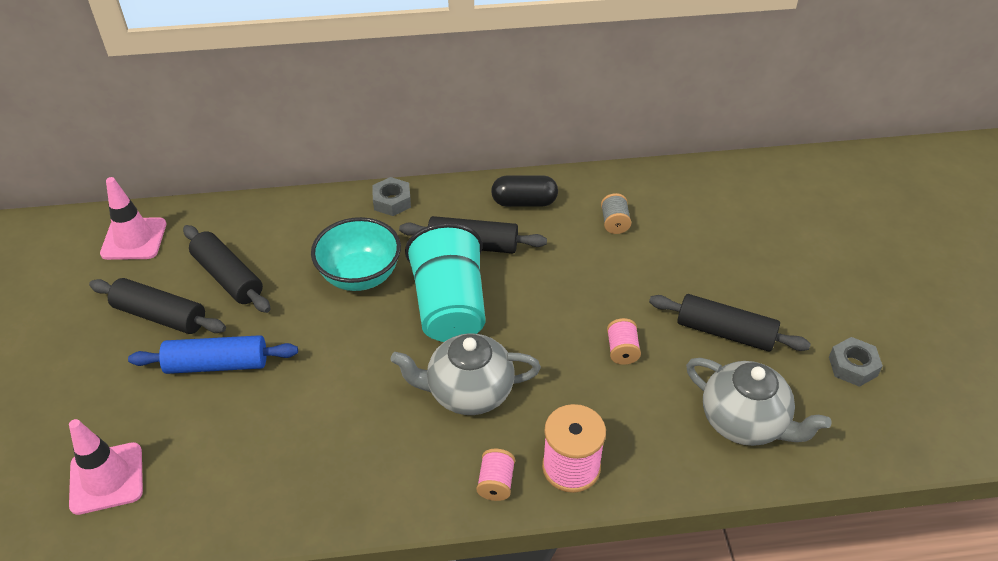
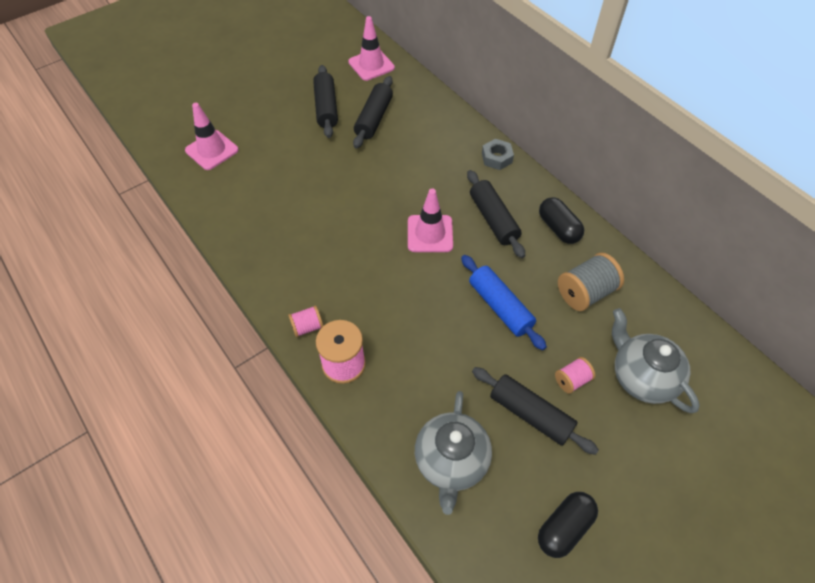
camera: 60 degrees right, 10 degrees up
blue rolling pin [128,335,298,374] -> blue rolling pin moved to [461,255,547,350]
turquoise bowl [311,217,401,291] -> none
grey teapot [391,333,541,415] -> grey teapot moved to [612,308,700,413]
turquoise cup [405,223,485,342] -> pink traffic cone [408,189,453,252]
grey spool [601,193,631,234] -> grey spool [558,253,624,311], size x1.76
pink spool [607,318,641,365] -> pink spool moved to [555,357,595,394]
black rolling pin [649,294,811,352] -> black rolling pin turned 45 degrees counterclockwise [472,367,599,455]
grey nut [829,337,883,387] -> black capsule [538,492,598,558]

